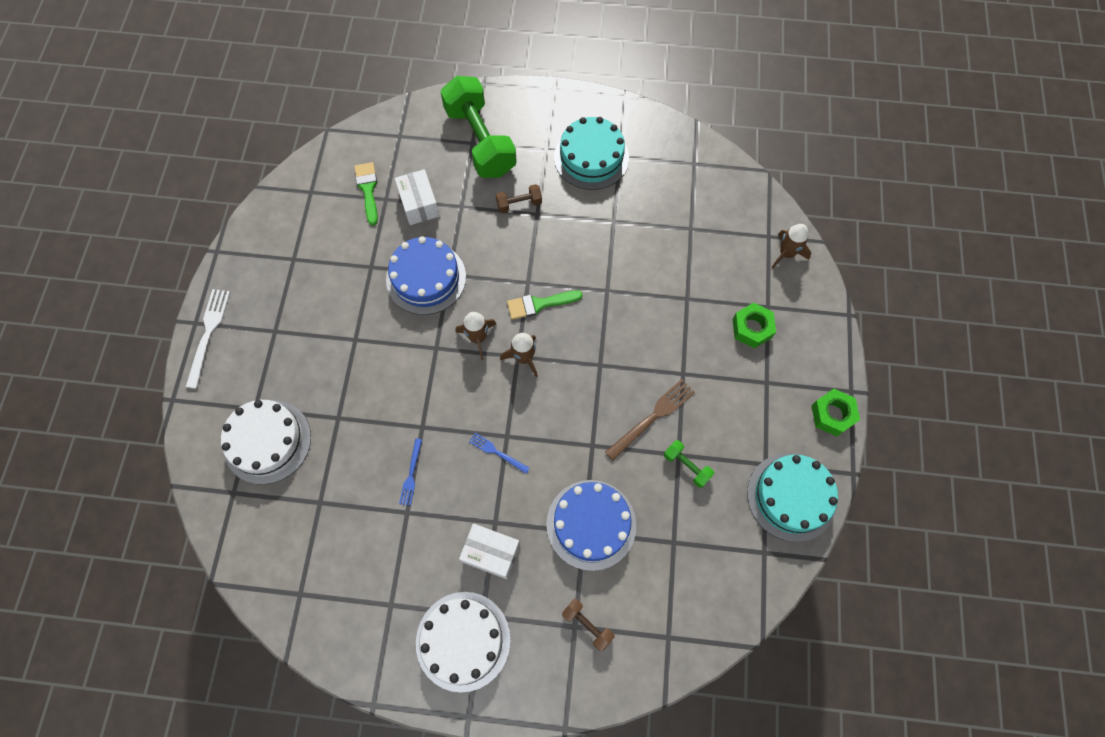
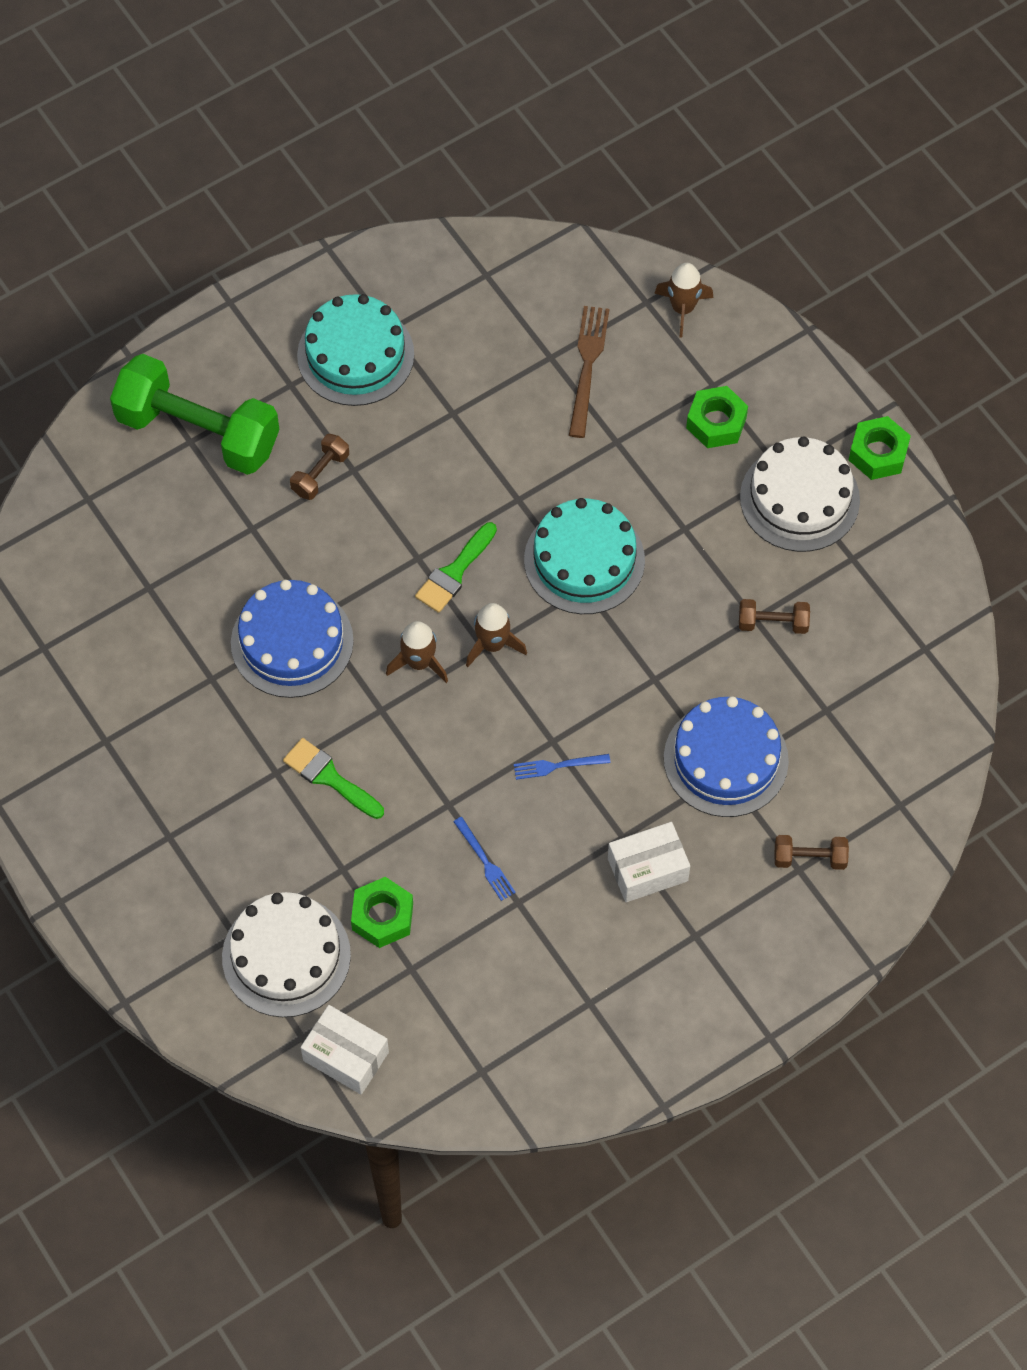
camera: 40 degrees left, 5 degrees down
white fork [186,289,230,389] -> none
green brush [354,162,378,226] -> green brush moved to [283,738,384,819]
white box [395,169,440,225] -> white box moved to [301,1005,389,1094]
white cake [416,592,511,692] -> white cake moved to [740,436,860,552]
brown fork [605,379,695,460] -> brown fork moved to [569,306,609,438]
green dumbbell [664,440,715,488] -> brown dumbbell [739,599,810,634]
turquoise cake [747,453,838,542] -> turquoise cake moved to [524,498,645,614]
none -> green nut [351,877,413,948]

